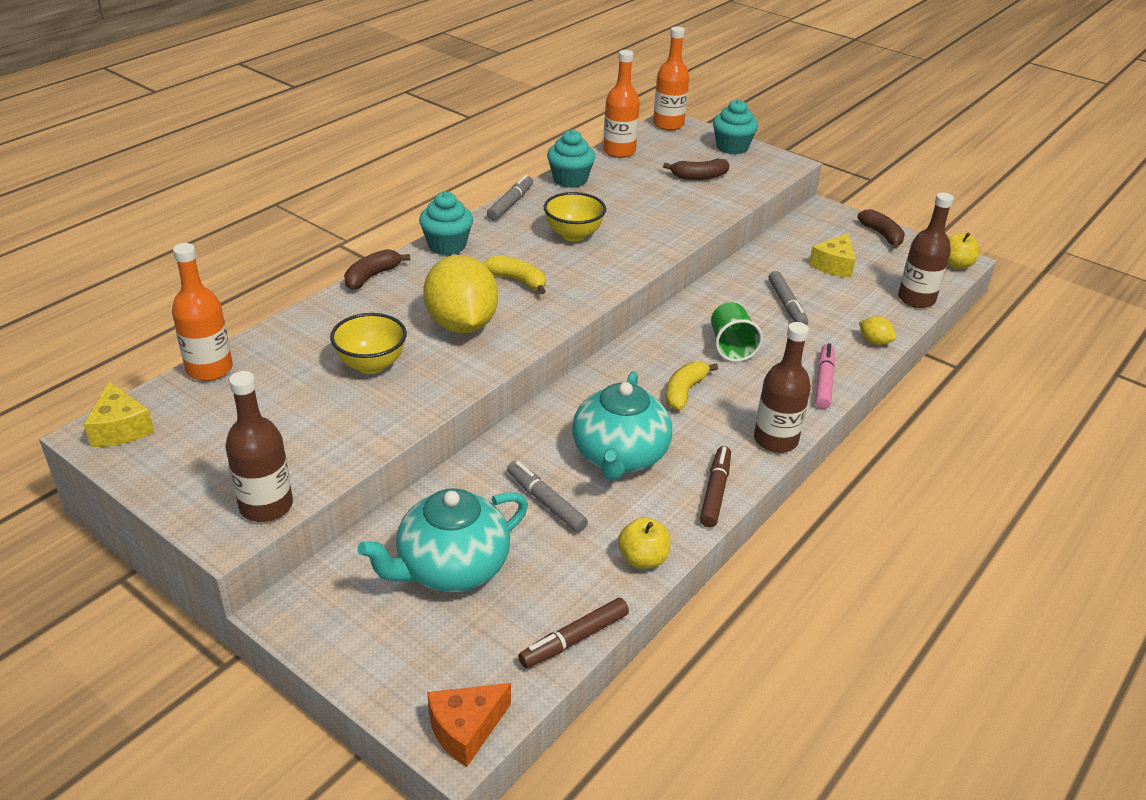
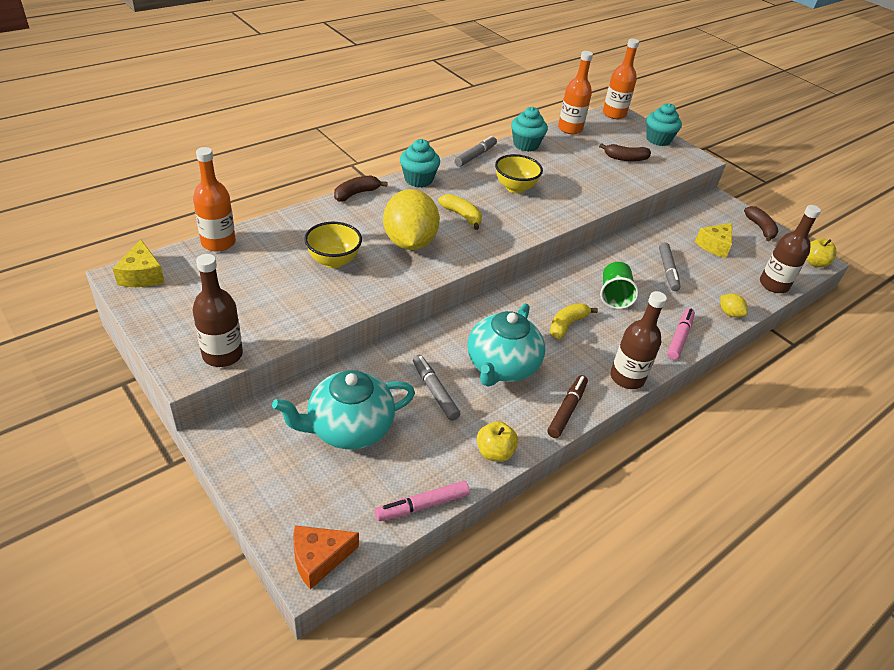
camera: 10 degrees right, 5 degrees up
brown marker [518,598,629,668] -> pink marker [375,481,470,521]

